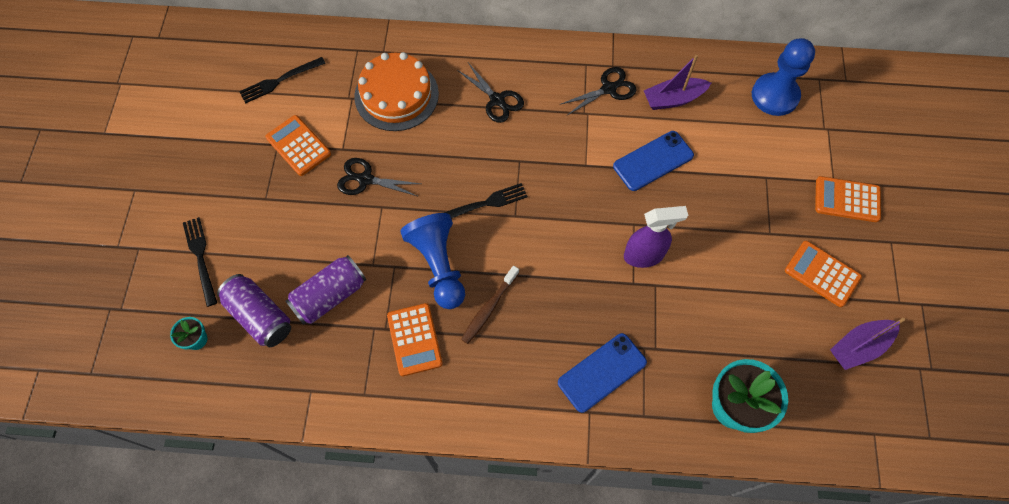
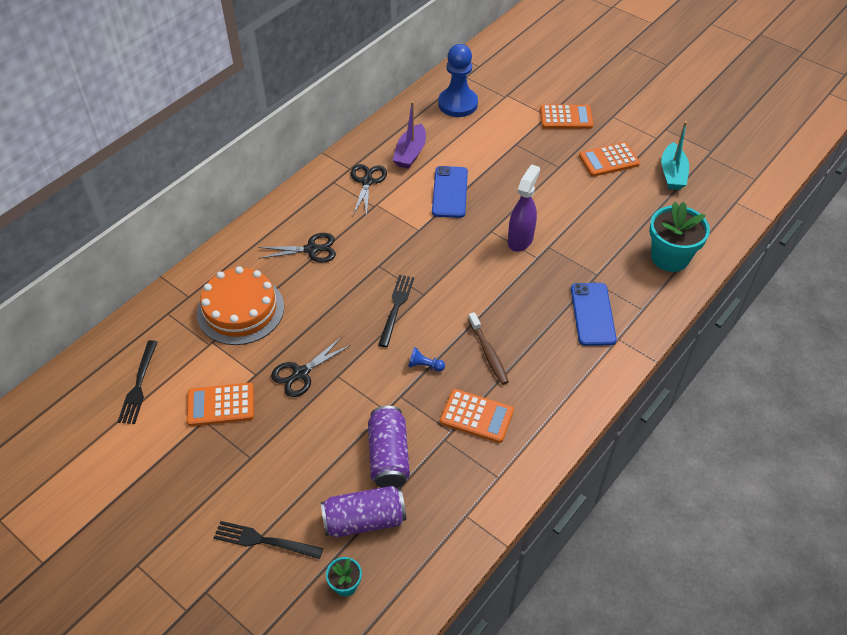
camera: 55 degrees left, 15 degrees down
blue pawn [400,213,465,309] -> blue pawn [408,347,445,372], size x0.40
orange calculator [815,176,881,222] -> orange calculator turned 135 degrees counterclockwise [540,105,593,129]
purple boat [830,318,905,370] -> turquoise boat [661,121,689,190]

